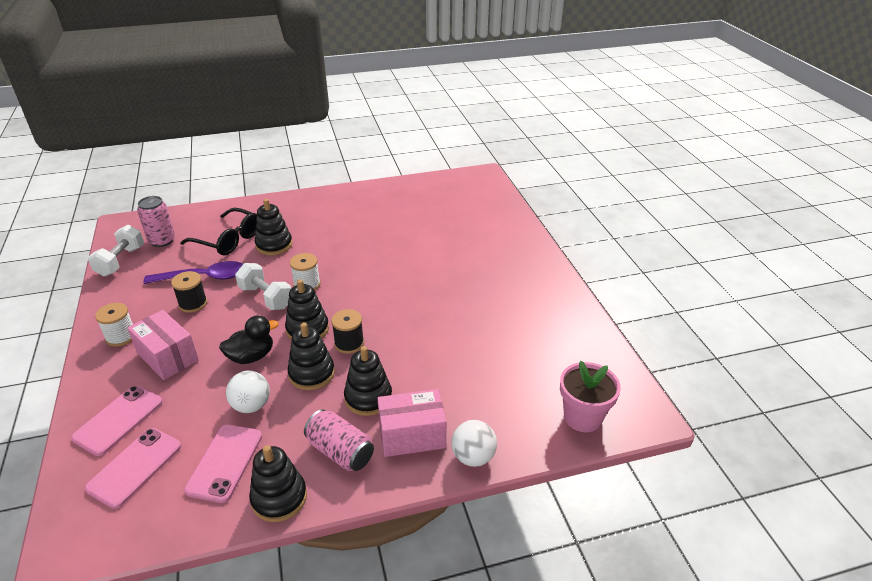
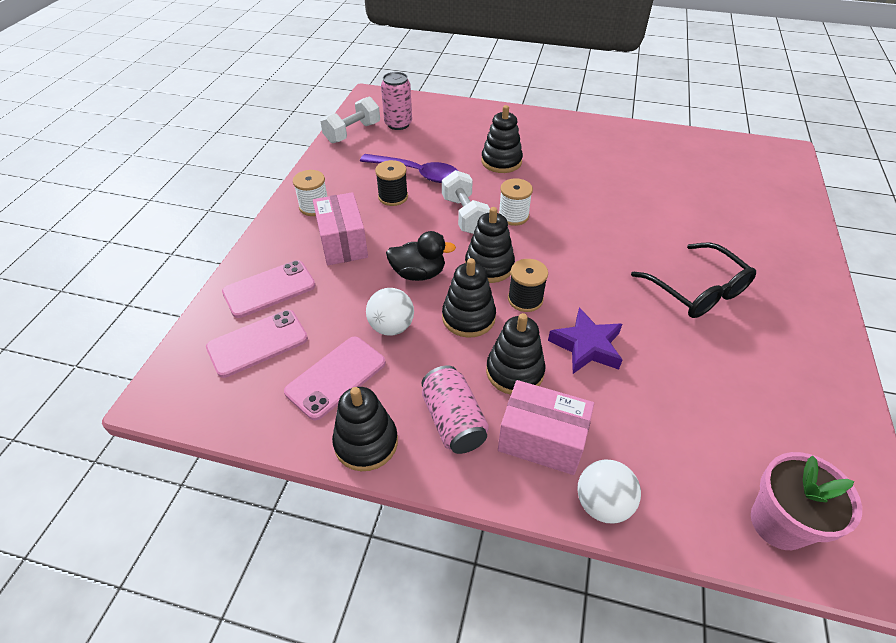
camera: 30 degrees right, 10 degrees up
black glasses [180,208,258,255] -> black glasses moved to [631,243,756,318]
none -> purple star [548,308,622,374]

